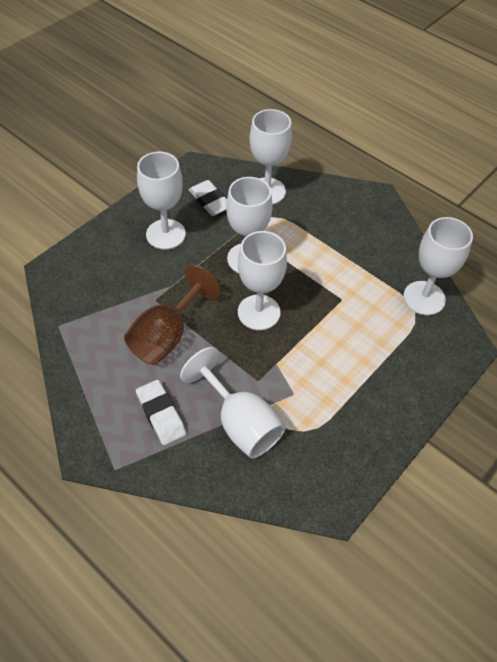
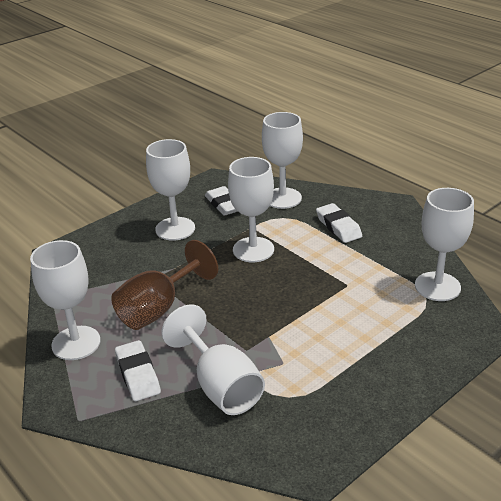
camera: 10 degrees right, 20 degrees down
white goblet [238,231,287,330] -> white goblet moved to [30,240,101,360]
none -> white eraser [316,203,362,243]

